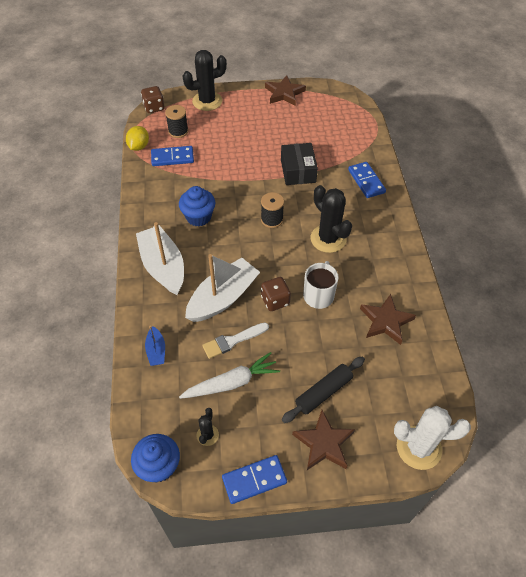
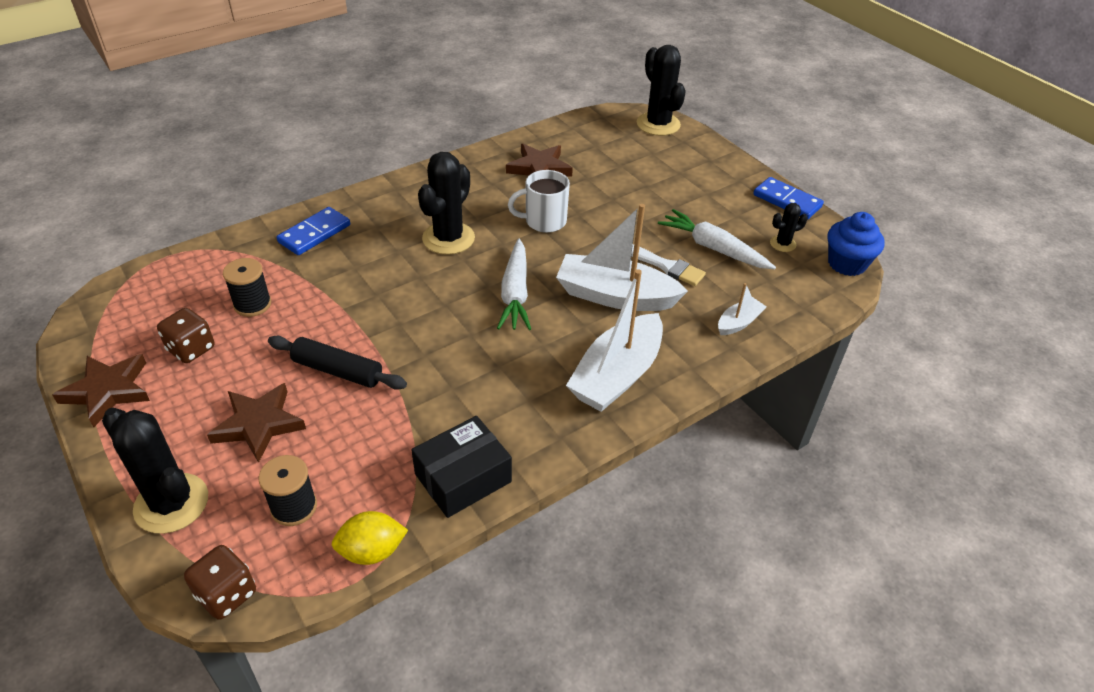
camera: 120 degrees left, 10 degrees down
blue boat [145,326,165,366] -> white boat [718,283,766,335]
blue domino [151,146,194,166] -> none
blue cupcake [179,186,215,226] -> none
black spool [261,192,284,228] -> black spool moved to [223,258,271,317]
brown dice [261,277,291,311] -> brown dice moved to [157,308,214,363]
black box [281,143,318,185] -> black box moved to [412,416,512,518]
black rolling pin [282,356,365,423] -> black rolling pin moved to [268,336,407,390]
brown star [292,410,355,470] -> brown star moved to [207,383,306,463]
white cactus [394,406,471,470] -> black cactus [637,45,686,136]
none -> white carrot [497,238,531,330]

